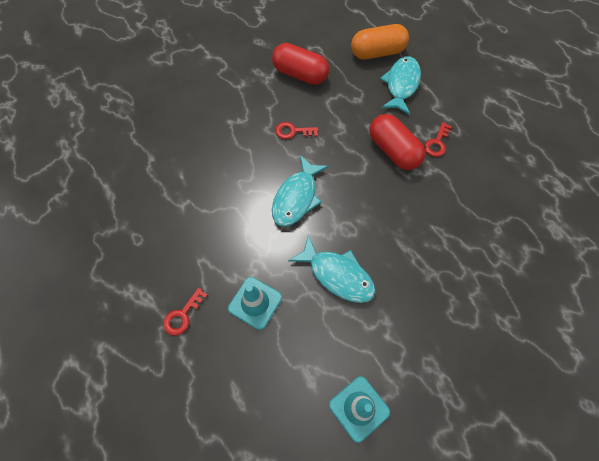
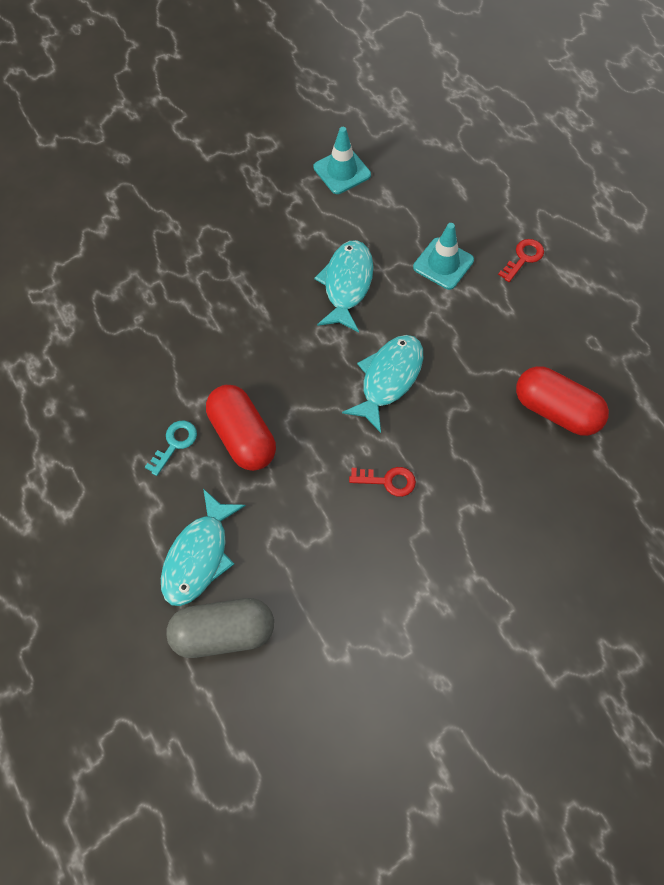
camera: 175 degrees left, 0 degrees up
red capsule [272,43,329,85] -> red capsule moved to [516,366,609,436]
turquoise fish [288,235,376,303] -> turquoise fish turned 60 degrees clockwise [314,240,373,332]
orange capsule [351,24,409,60] -> grey capsule [166,598,274,658]
red key [424,122,452,157] -> turquoise key [145,421,197,476]

